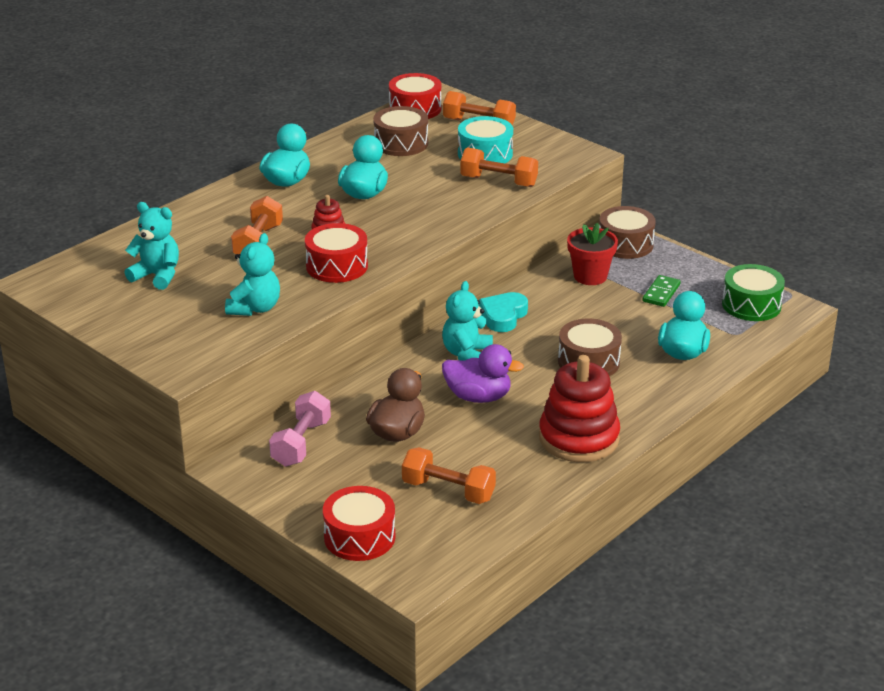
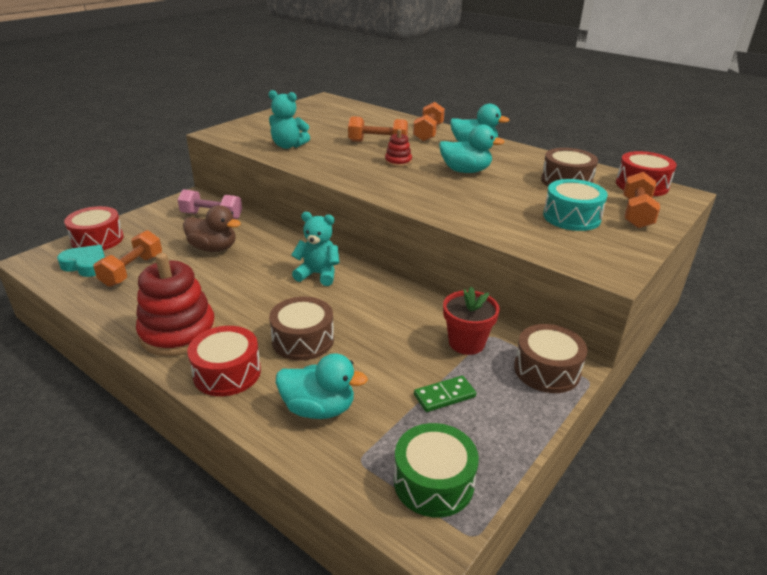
camera: 85 degrees right, 0 degrees up
turquoise teddy bear [124,202,179,290] -> none
red drum [305,223,368,283] -> red drum moved to [187,326,261,396]
purple duck [442,344,524,403] -> none
orange dumbbell [460,147,538,187] -> orange dumbbell moved to [413,102,445,142]
turquoise heart [479,292,528,332] -> turquoise heart moved to [57,245,105,277]
green domino [643,275,681,307] -> green domino turned 45 degrees counterclockwise [414,376,476,412]

